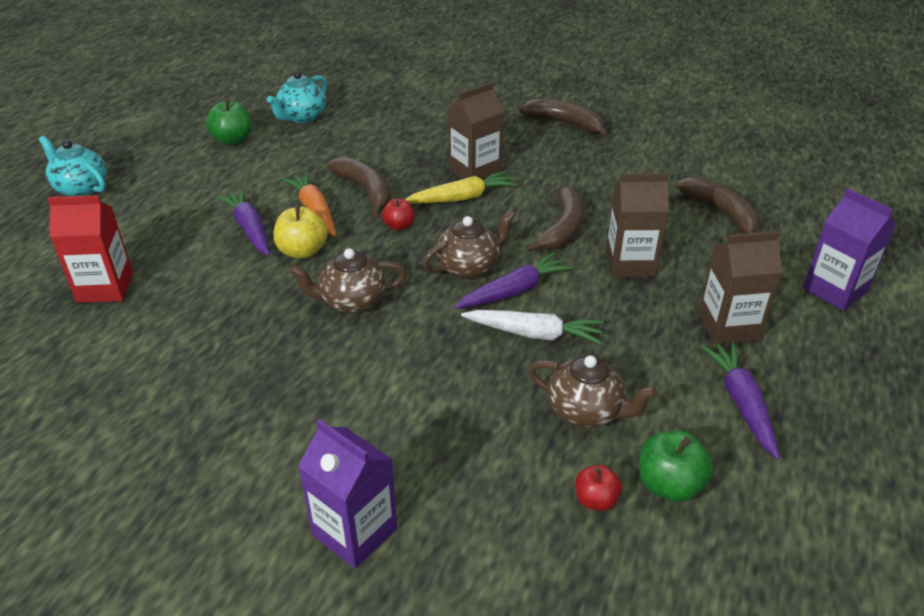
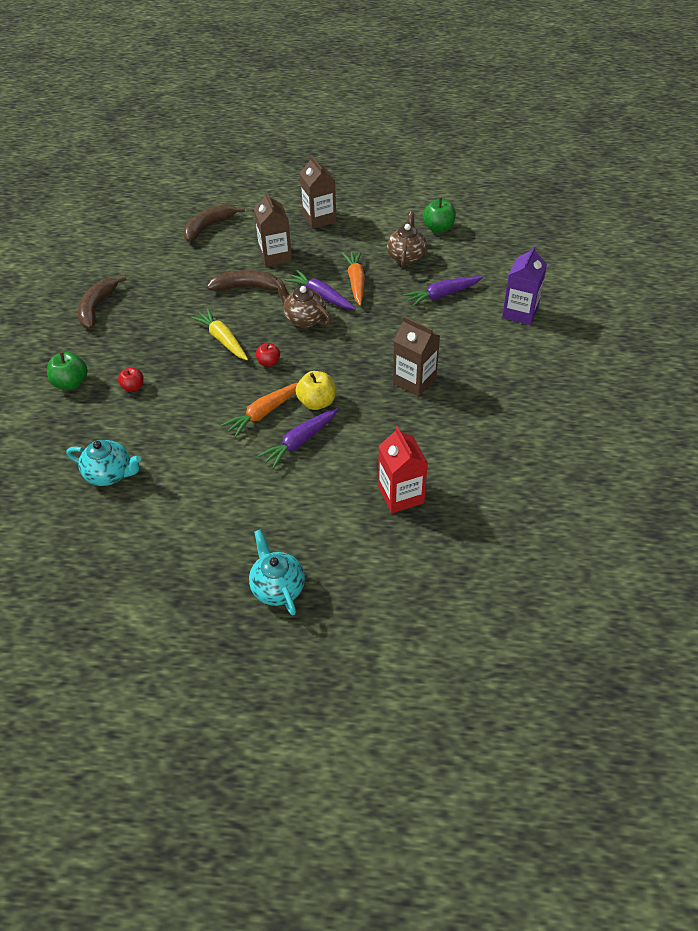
camera: 105 degrees left, 10 degrees up
turquoise teapot [39,136,107,196] -> turquoise teapot turned 135 degrees clockwise [249,529,305,615]
green apple [206,98,252,145] -> green apple moved to [47,352,88,390]
brown teapot [289,248,406,313] -> none
brown banana [327,157,391,218] -> none
brown carton [448,82,504,180] -> brown carton moved to [393,316,440,396]
white carrot [461,310,603,344] -> orange carrot [342,251,365,306]
red apple [575,465,622,511] -> red apple moved to [118,367,144,392]
purple carrot [701,342,780,460] -> purple carrot moved to [403,276,483,307]
purple carton [803,188,896,310] -> none

